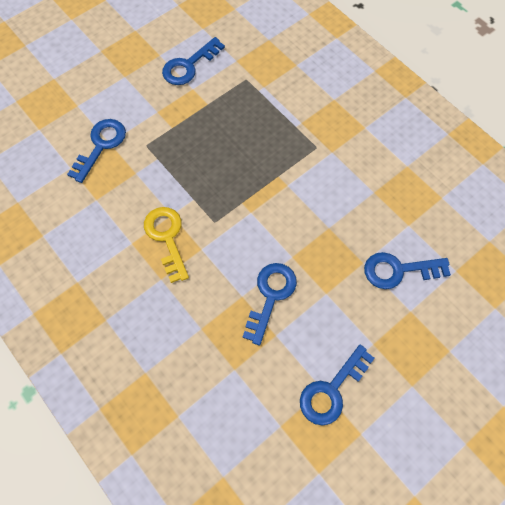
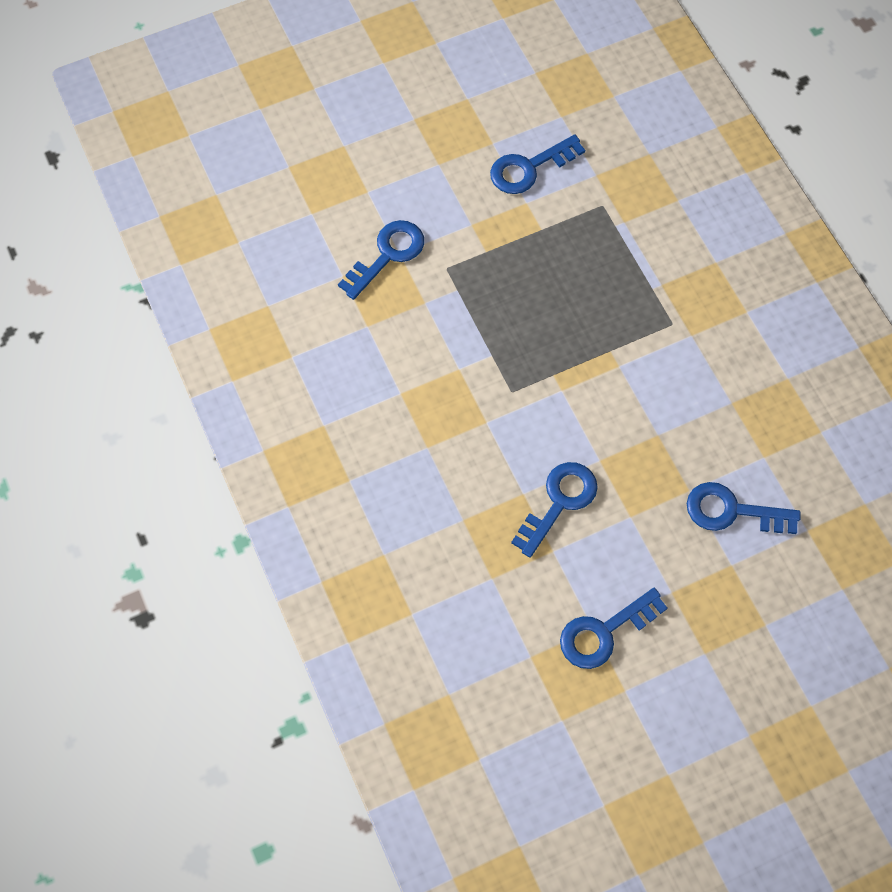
camera: 15 degrees right, 0 degrees up
yellow key [144,207,189,283] -> none

